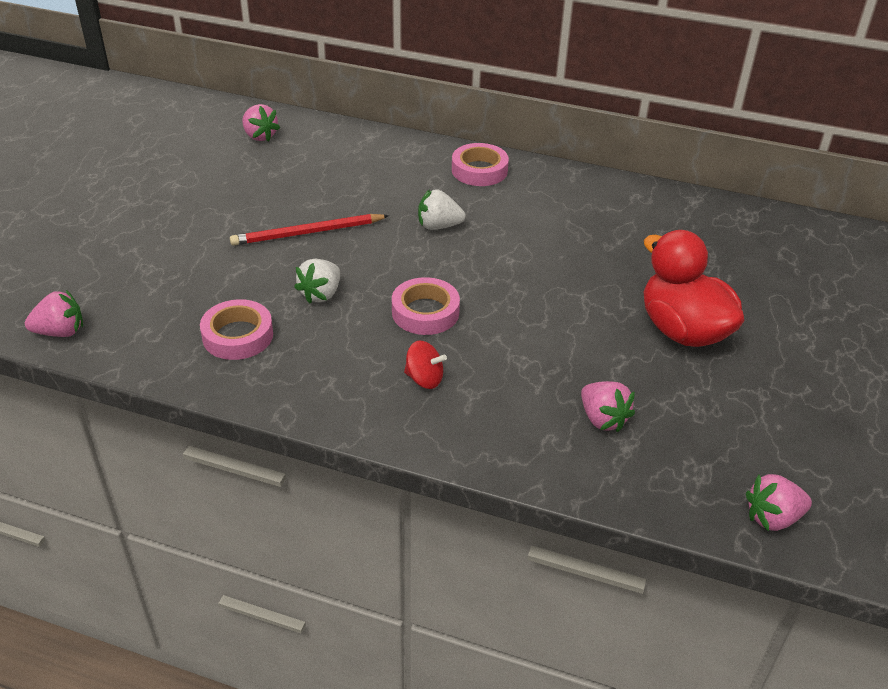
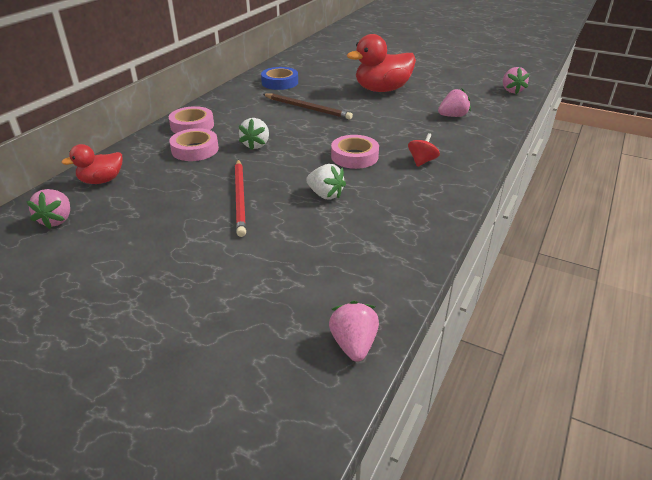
camera: 80 degrees left, 5 degrees down
pink tape [200,299,273,360] -> pink tape moved to [169,128,219,161]
pink strawberry [242,104,280,142] -> pink strawberry turned 120 degrees clockwise [27,189,70,229]
none -> red duck [61,144,122,184]
none -> blue tape [261,67,298,90]
none -> brown pencil [263,94,353,120]

